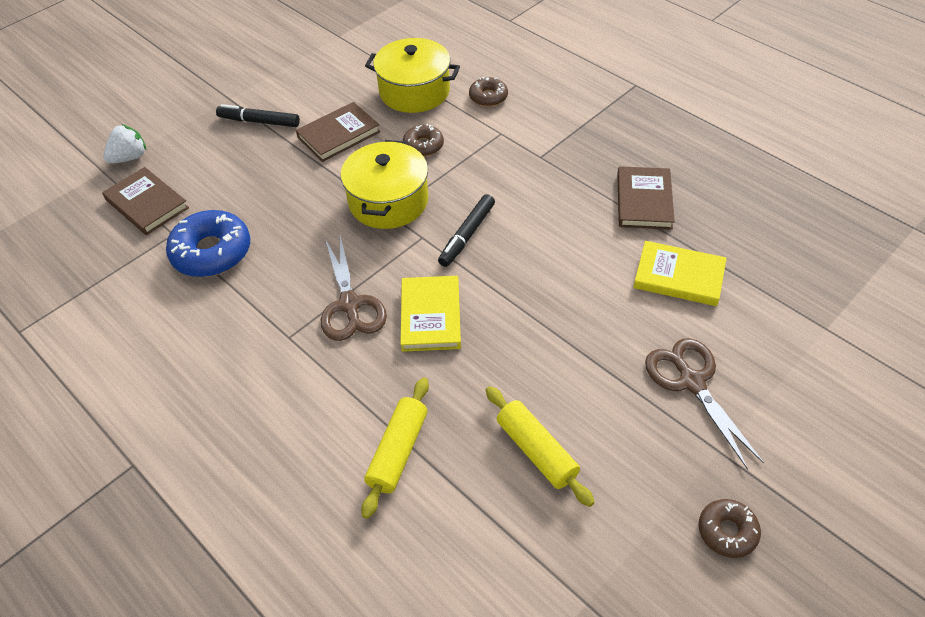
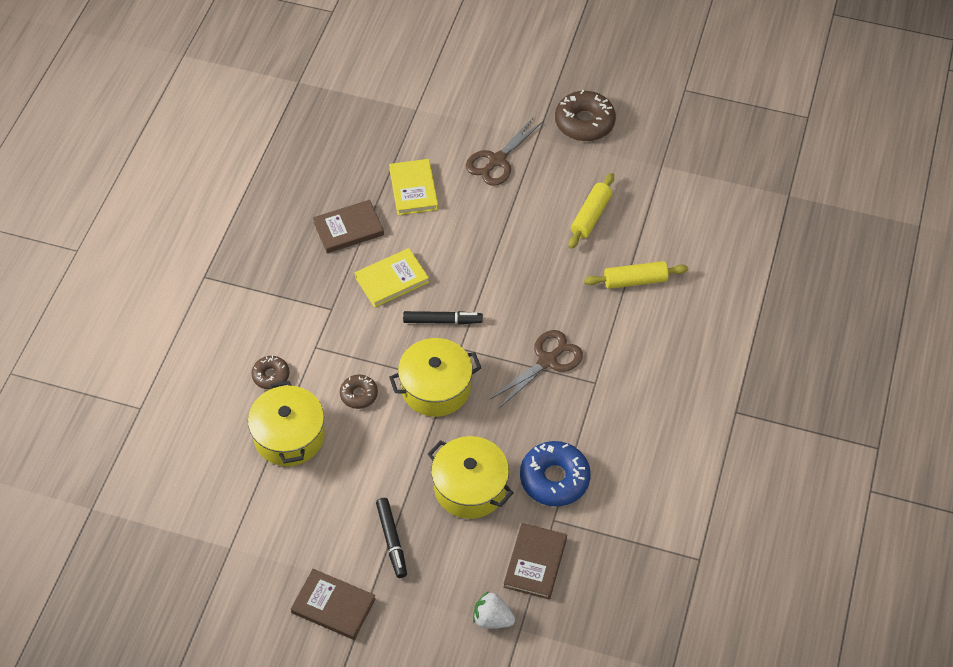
camera: 120 degrees left, 5 degrees up
brown book [296,102,380,162] -> brown book moved to [291,569,376,640]
yellow book [400,276,461,352] -> yellow book moved to [355,248,429,308]
brown donut [699,499,761,558] -> brown donut [555,90,616,141], size x1.79
none -> yellow pot [428,436,514,519]

